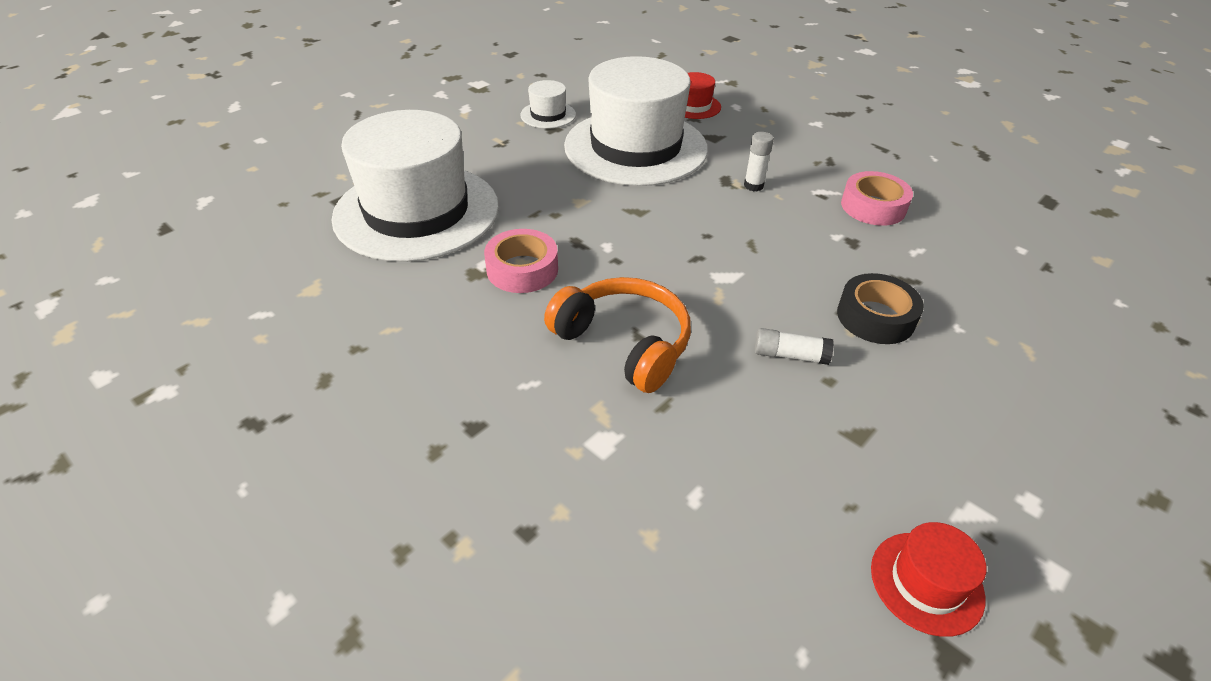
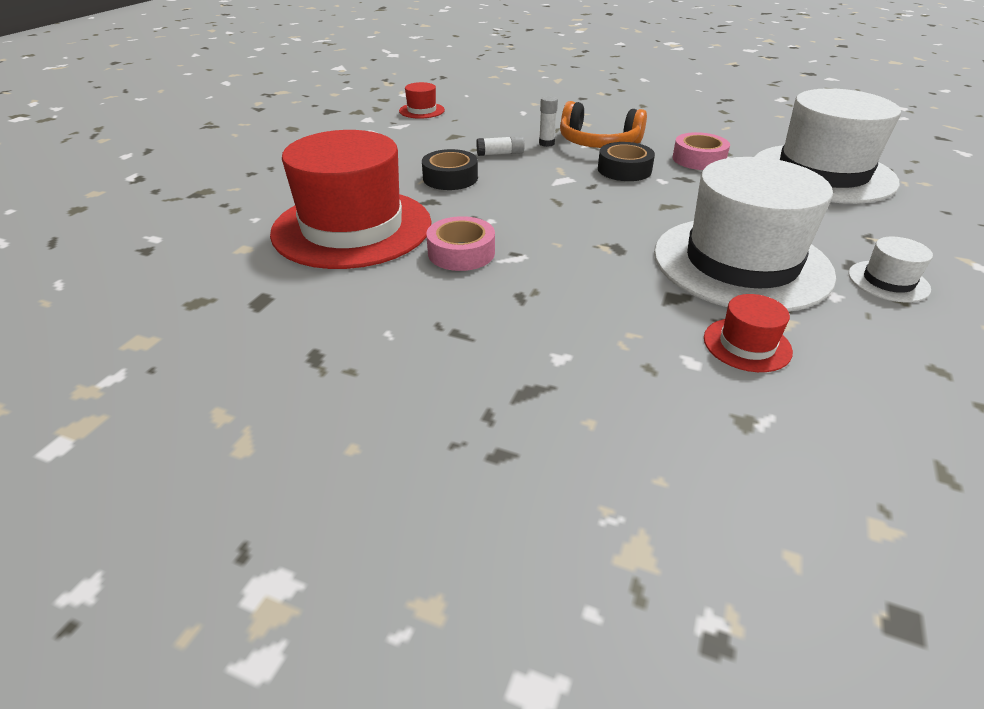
camera: 160 degrees right, 5 degrees down
white glue stick [744,132,774,192] -> white glue stick moved to [539,96,558,147]
none -> red hat [270,130,431,269]
none -> black tape [598,142,655,181]

